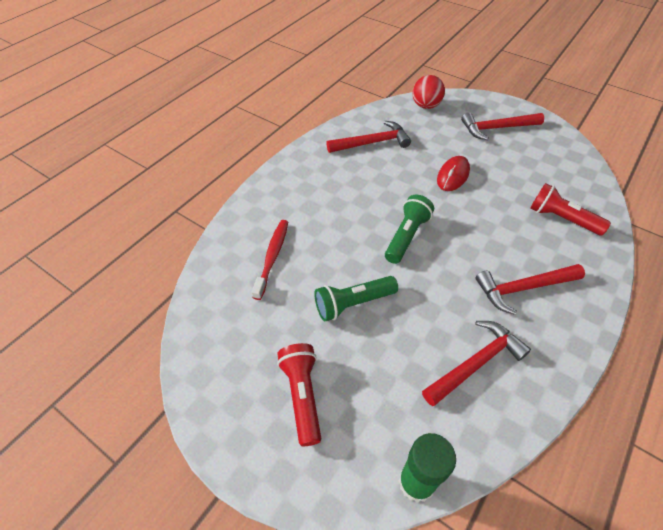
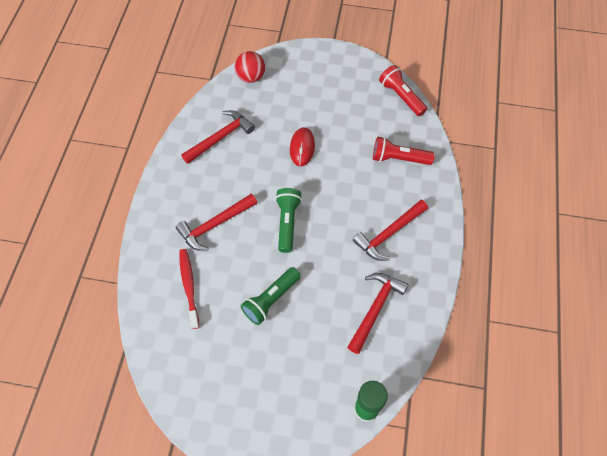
camera: 25 degrees left, 10 degrees up
red flashlight [277,343,321,446] -> red flashlight moved to [379,65,427,116]
red hammer [461,112,544,140] -> red hammer moved to [176,194,257,251]

